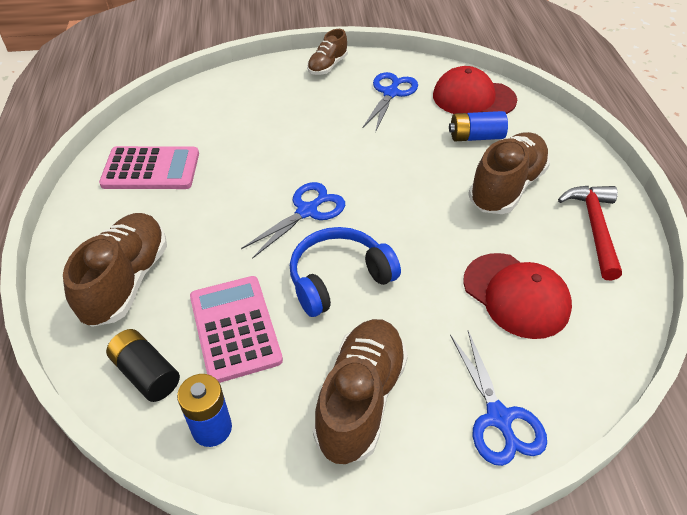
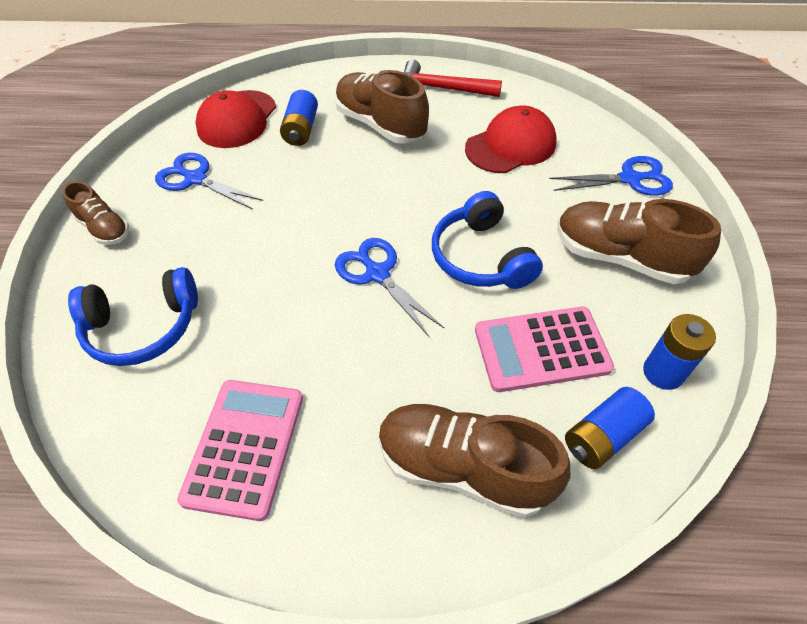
camera: 80 degrees left, 5 degrees up
black battery [106,329,180,402] -> blue battery [565,387,655,469]
none -> blue headphones [68,267,198,366]

